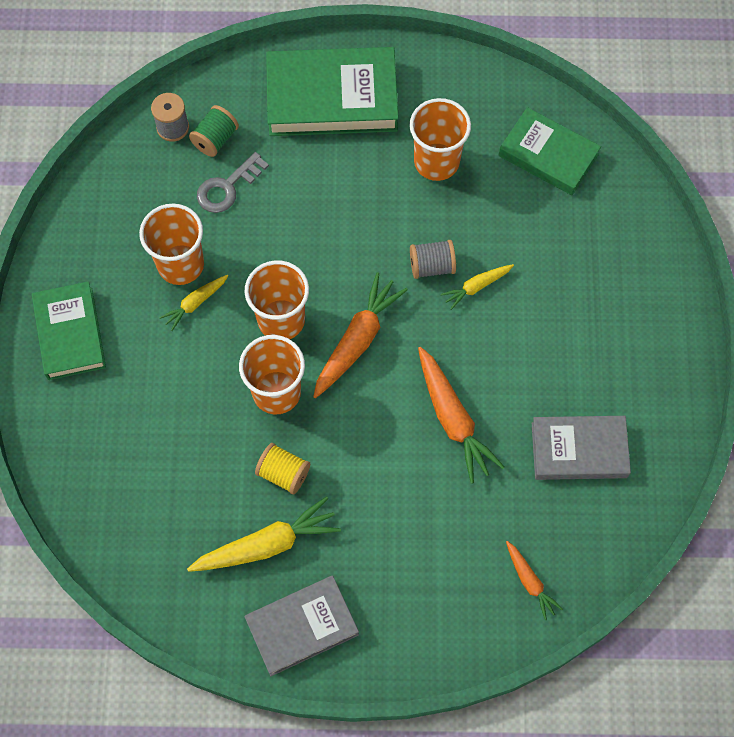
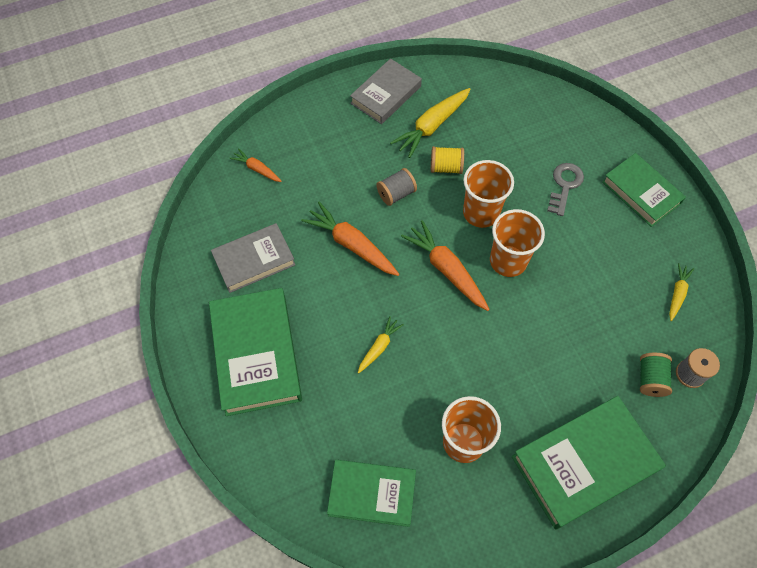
camera: 155 degrees right, 5 degrees down
orange cup [139,204,204,285] -> none
yellow carrot [159,275,228,331] -> yellow carrot moved to [669,263,694,321]
grey key [197,152,269,213] -> grey key moved to [547,163,584,216]
orange carrot [313,272,408,398] -> orange carrot turned 135 degrees clockwise [401,220,490,311]
grey spool [410,240,456,279] -> grey spool moved to [376,168,417,206]
none -> green book [209,288,302,416]

